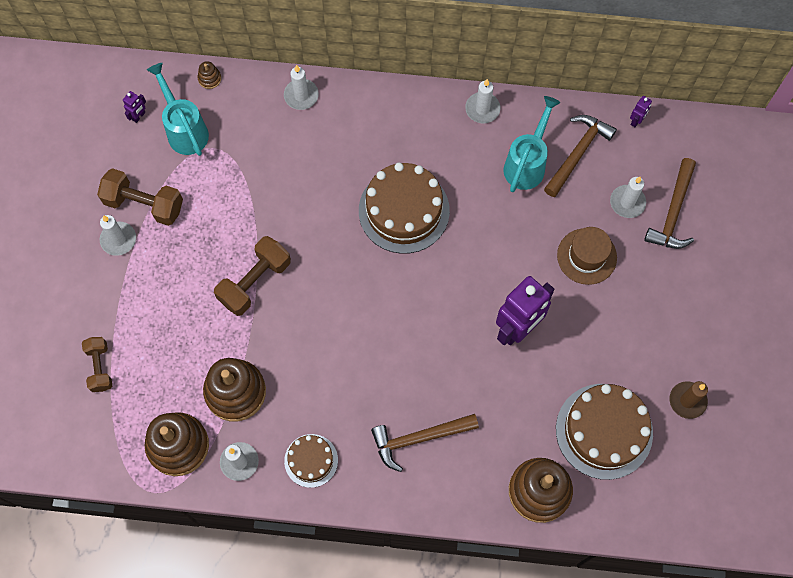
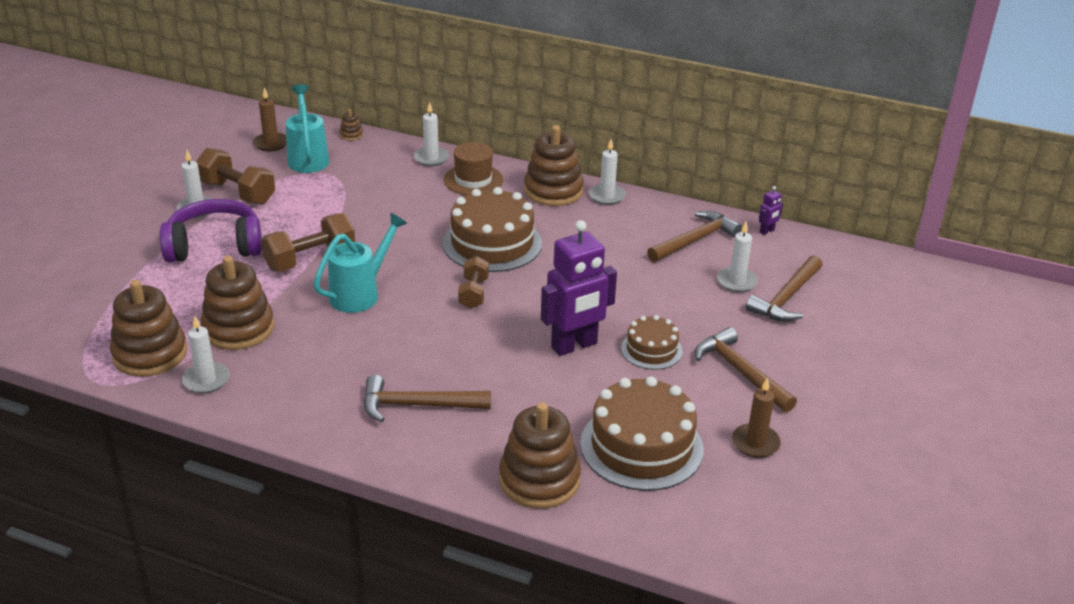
camera: 15 degrees right, 35 degrees down
brown dumbbell [82,337,112,392] -> brown dumbbell moved to [458,256,489,309]
purple robot [123,91,146,123] -> brown candle [253,87,287,151]
brown cake [284,434,338,488] -> brown cake moved to [621,315,682,370]
turquoise watering can [503,96,561,192] -> turquoise watering can moved to [314,213,407,313]
brown hat [557,227,617,285] -> brown hat moved to [444,142,503,195]
none -> purple headphones [160,199,262,263]
none -> brown stacking toy [524,125,584,206]
none -> brown hammer [695,327,797,412]

